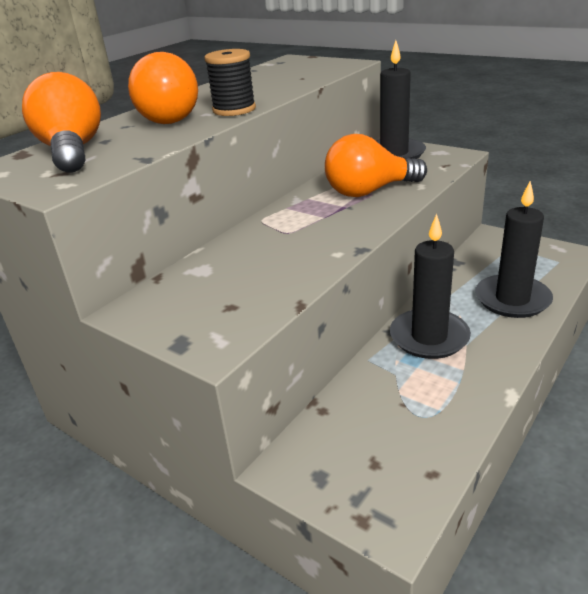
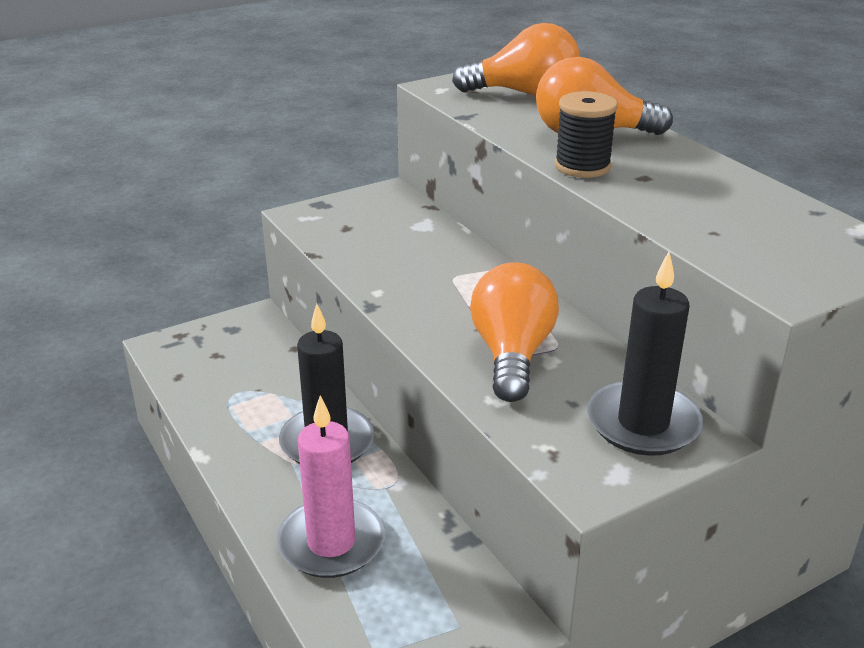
camera: 110 degrees right, 0 degrees up
black candle [475,181,553,318] -> pink candle [277,395,385,578]

